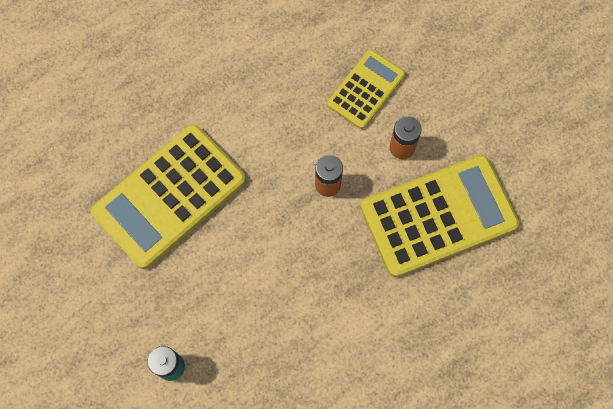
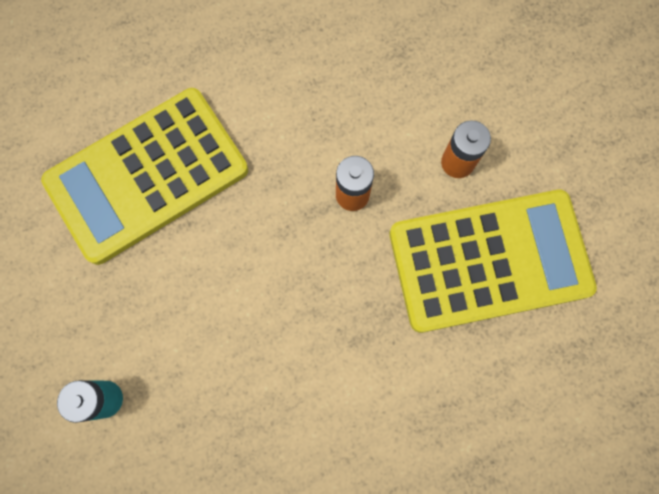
camera: 10 degrees right, 5 degrees up
yellow calculator [327,50,405,129] -> none

